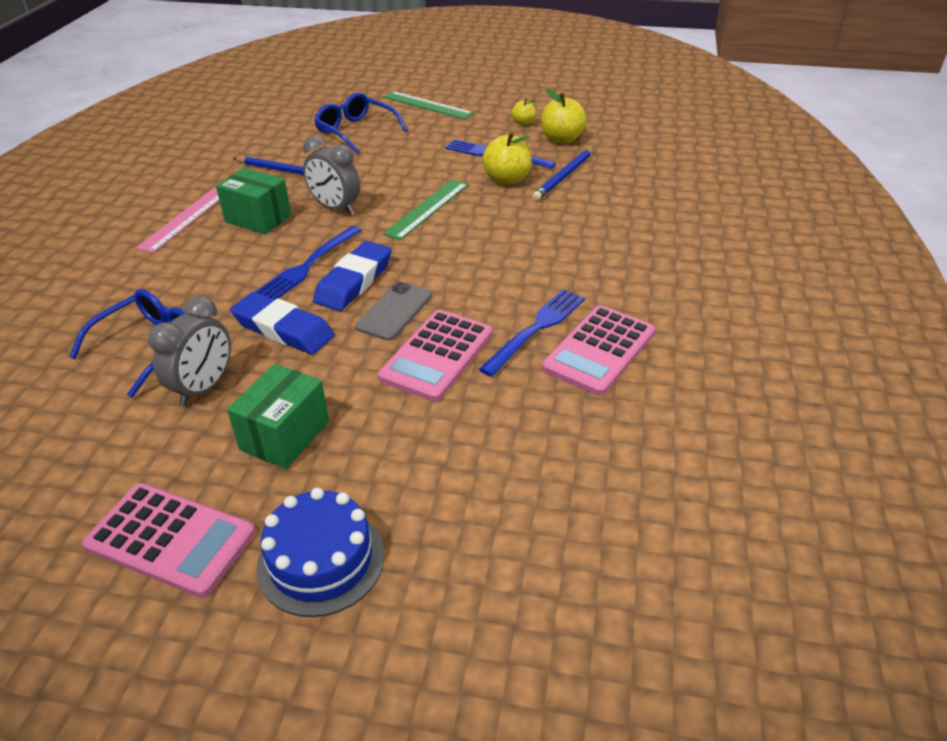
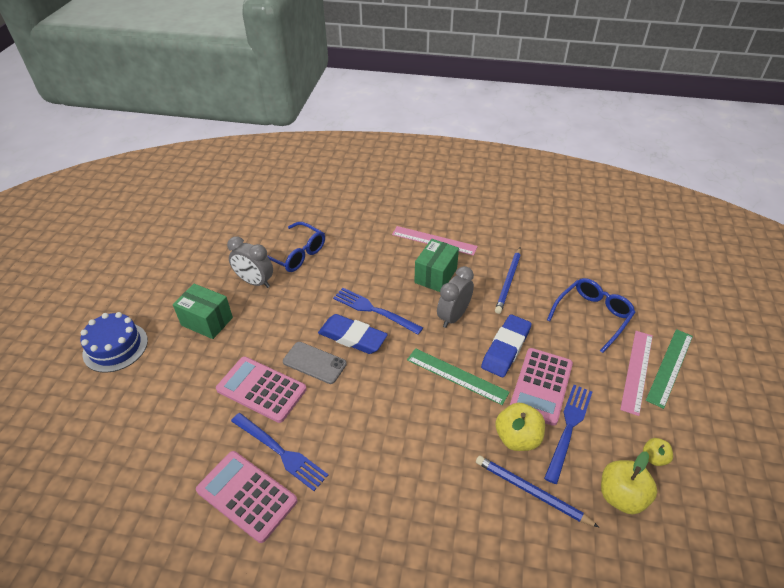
camera: 90 degrees right, 5 degrees up
pink calculator [82,483,256,598] -> pink calculator moved to [510,348,573,426]
blue eraser [230,292,334,354] -> blue eraser moved to [481,314,532,377]
none -> pink ruler [620,331,653,416]

